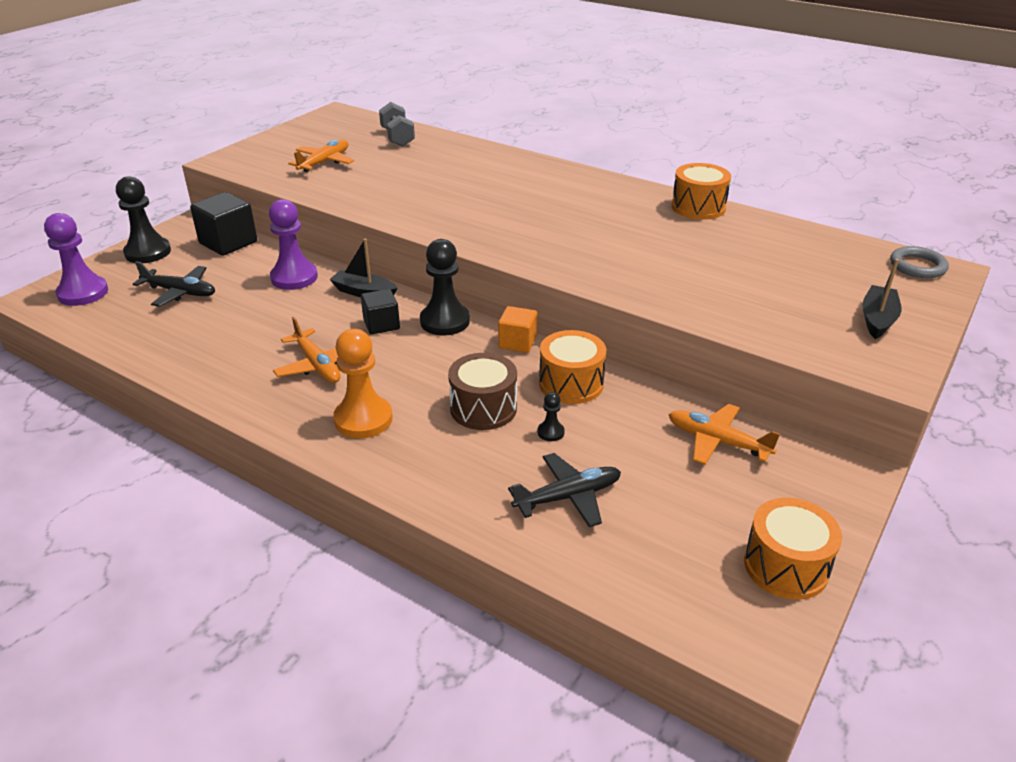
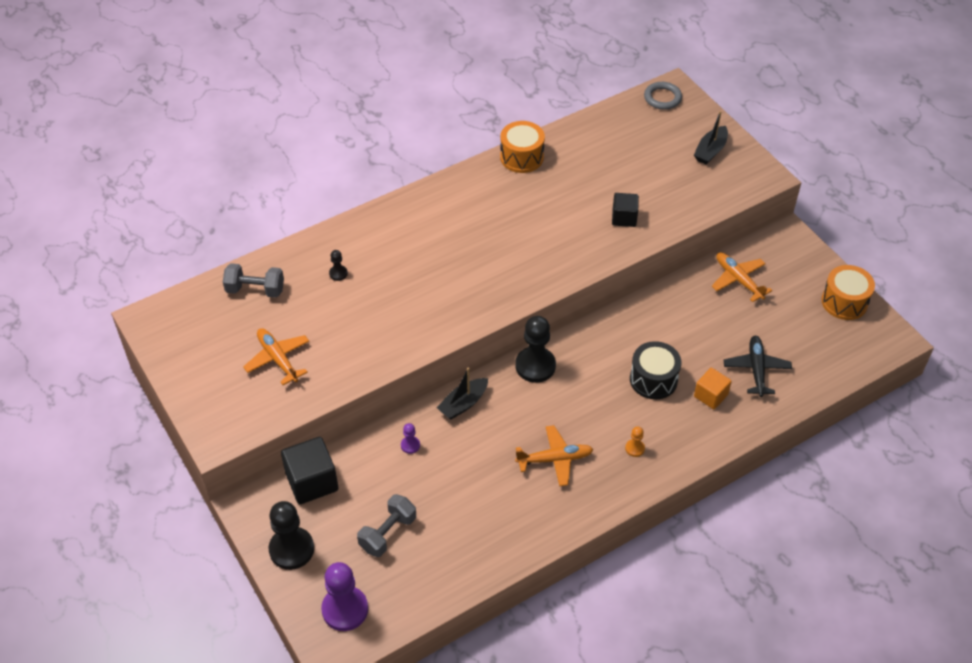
camera: 65 degrees left, 15 degrees up
black plane [133,261,215,307] -> grey dumbbell [357,494,416,557]
purple pawn [269,199,318,290] -> purple pawn [401,423,420,454], size x0.46
orange pawn [333,329,393,438] -> orange pawn [625,426,645,457], size x0.46
black cube [361,289,400,335] -> black cube moved to [612,193,639,227]
brown drum [448,353,517,430] -> black drum [630,341,681,400]
orange cube [498,306,537,353] -> orange cube moved to [694,368,732,409]
black pawn [537,392,565,441] -> black pawn moved to [329,250,348,281]
orange drum [539,330,606,404] -> none
orange plane [668,404,780,465] -> orange plane turned 90 degrees clockwise [712,252,773,302]
black boat [862,259,901,339] -> black boat turned 105 degrees counterclockwise [694,111,728,164]

